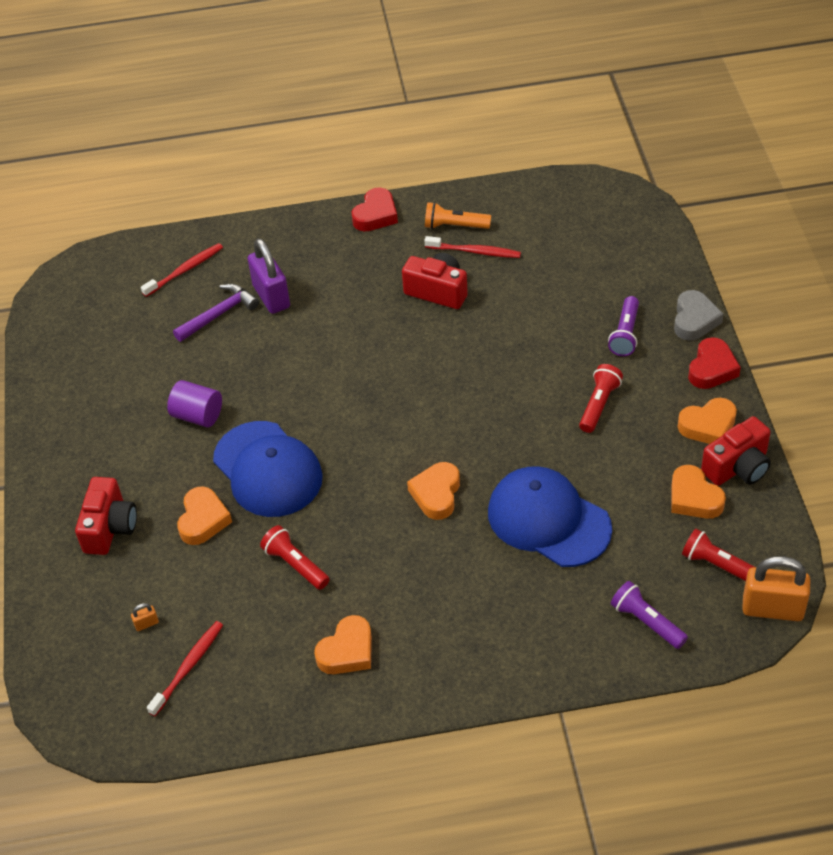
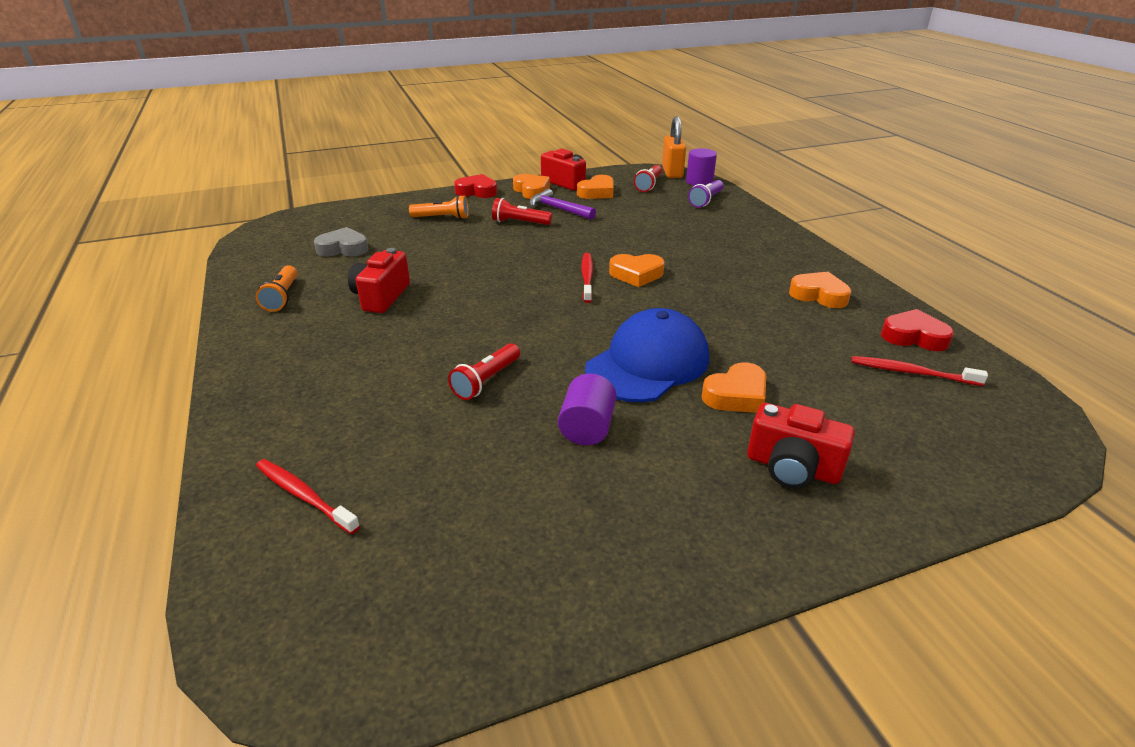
camera: 105 degrees left, 15 degrees down
red camera [75,477,137,555] -> red camera turned 150 degrees counterclockwise [747,403,855,488]
orange padlock [131,603,159,631] -> none
purple hammer [173,284,259,342] -> purple hammer moved to [529,189,596,220]
orange heart [177,486,232,545] -> orange heart turned 150 degrees clockwise [701,362,766,413]
purple padlock [248,238,290,314] -> none
red flashlight [260,525,330,590] -> red flashlight moved to [448,343,520,400]
red heart [351,187,398,231] -> red heart moved to [881,309,954,351]
red toothbrush [424,236,521,258] -> red toothbrush moved to [581,253,593,303]
blue cap [488,466,612,567] -> none
purple flashlight [608,296,639,356] -> orange flashlight [409,195,469,219]
grey heart [674,290,723,341] -> grey heart moved to [314,227,368,257]
none -> purple cylinder [686,148,717,186]

